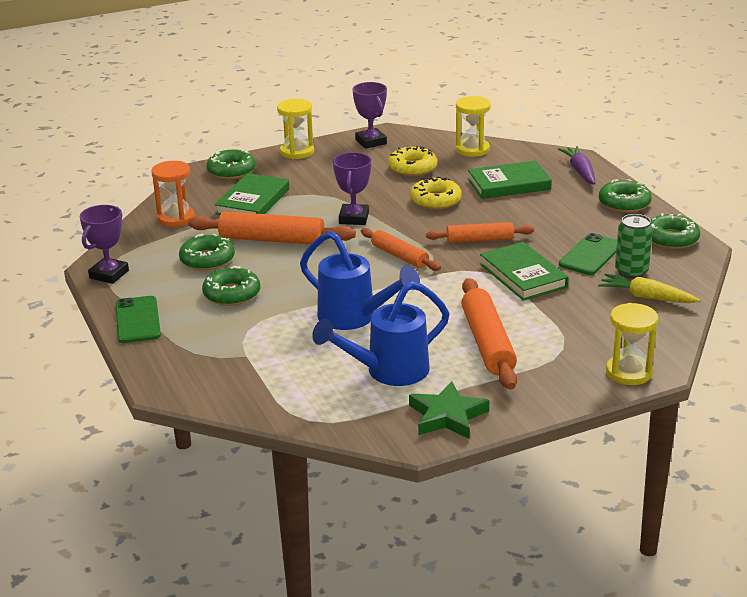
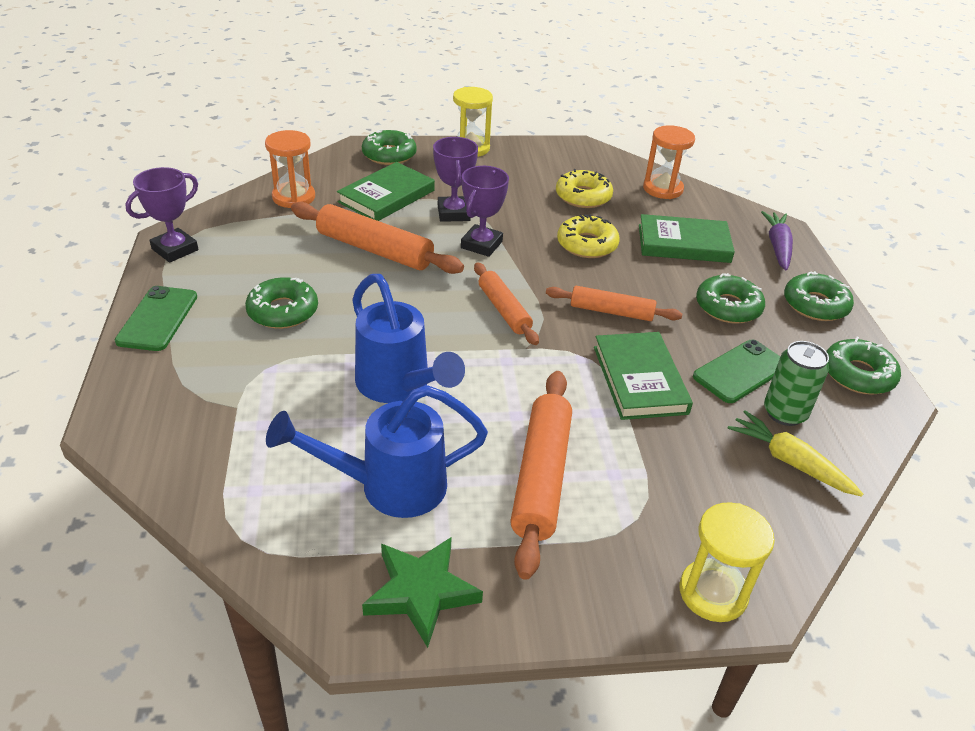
camera: 15 degrees right, 10 degrees up
green donut [179,234,235,271] -> green donut moved to [696,273,765,324]
purple trophy [352,82,387,149] -> purple trophy moved to [433,137,478,222]
yellow hourglass [455,96,491,157] -> orange hourglass [643,125,695,199]

